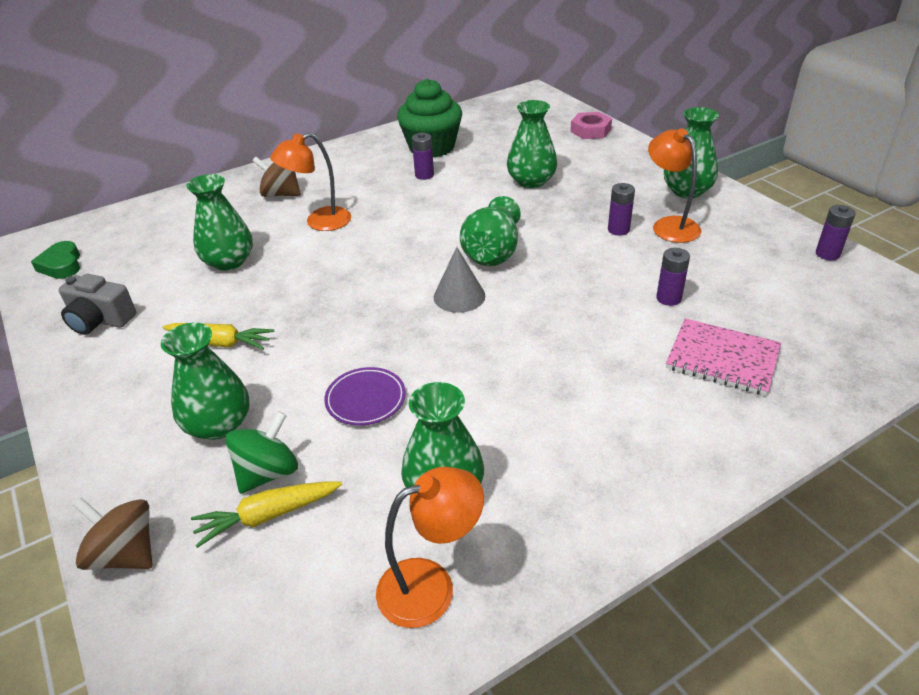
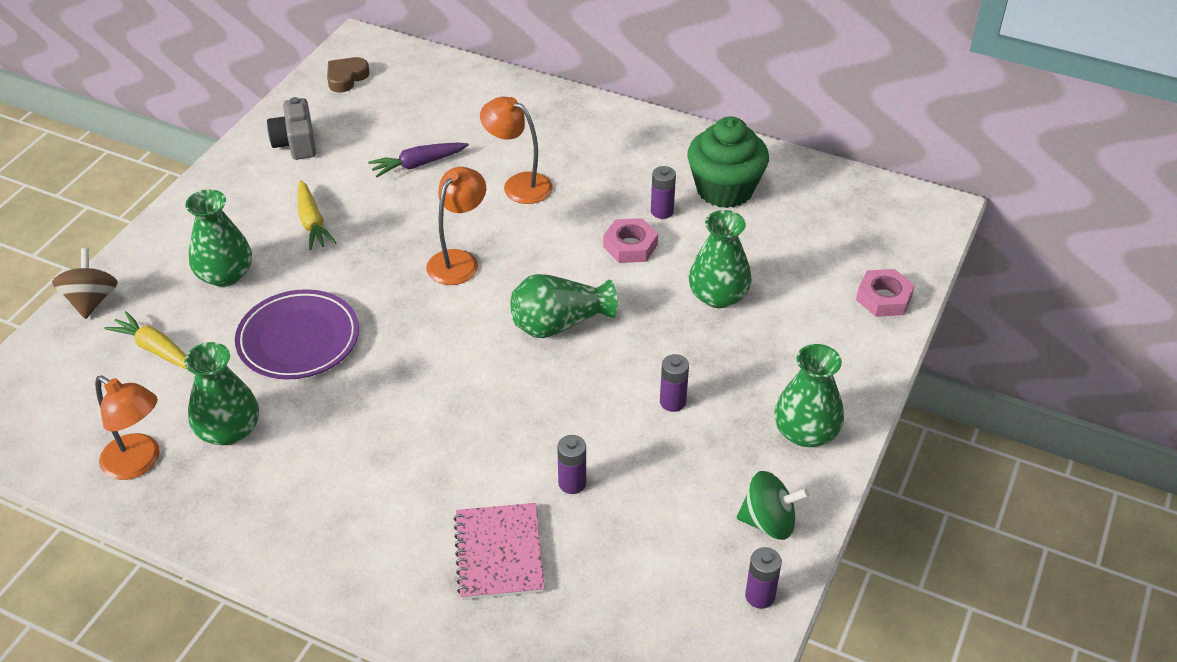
camera: 55 degrees right, 5 degrees up
green heart [31,241,80,279] -> brown heart [327,57,370,92]
green vase [186,174,253,271] -> purple carrot [368,143,469,178]
green spinning top [225,411,298,494] -> green spinning top moved to [737,471,809,540]
brown spinning top [253,157,301,197] -> none
purple plate [324,367,406,426] -> purple plate [235,289,359,380], size x1.68
grey cone [434,247,485,313] -> none
orange lamp [648,128,701,243] -> orange lamp moved to [426,167,486,285]
none -> pink nut [603,218,658,263]

